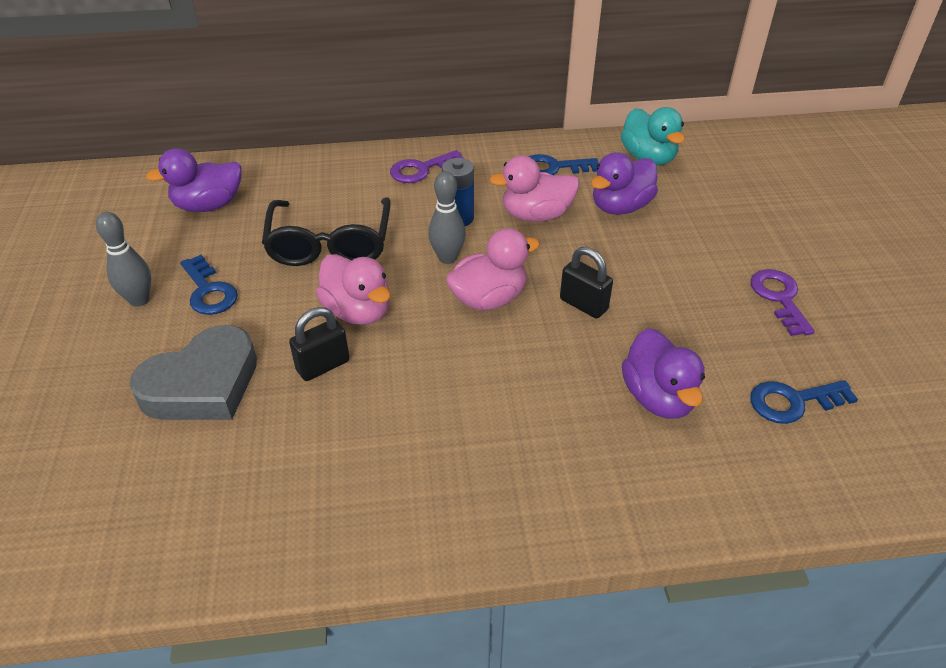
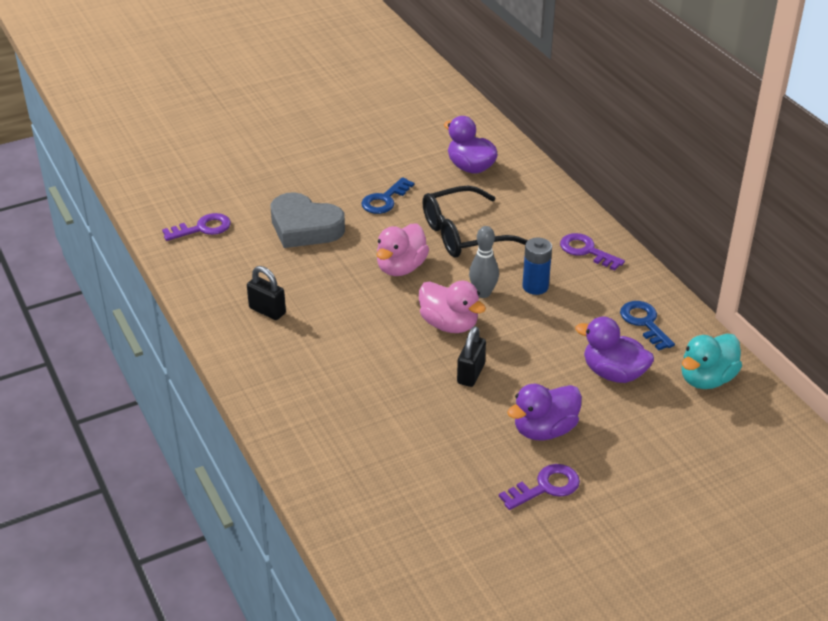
camera: 70 degrees right, 5 degrees down
grey bowling pin [96,212,151,307] -> none
black padlock [289,307,350,381] -> black padlock moved to [247,266,286,320]
pink duck [489,155,579,222] -> none
purple duck [622,328,705,419] -> purple duck moved to [507,384,582,441]
blue key [750,380,858,424] -> none
none -> purple key [162,213,231,241]

